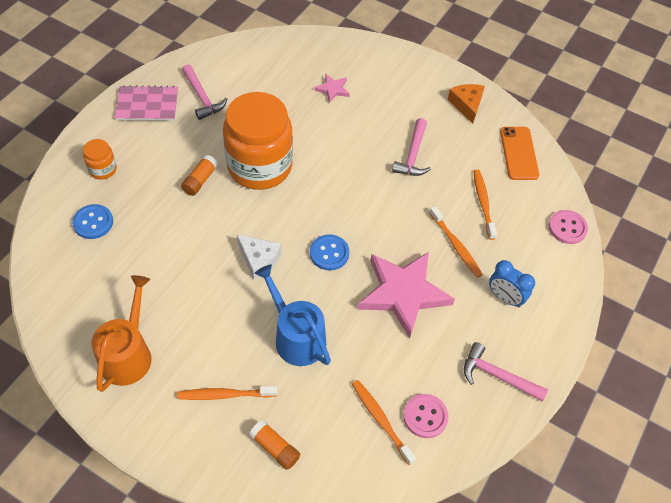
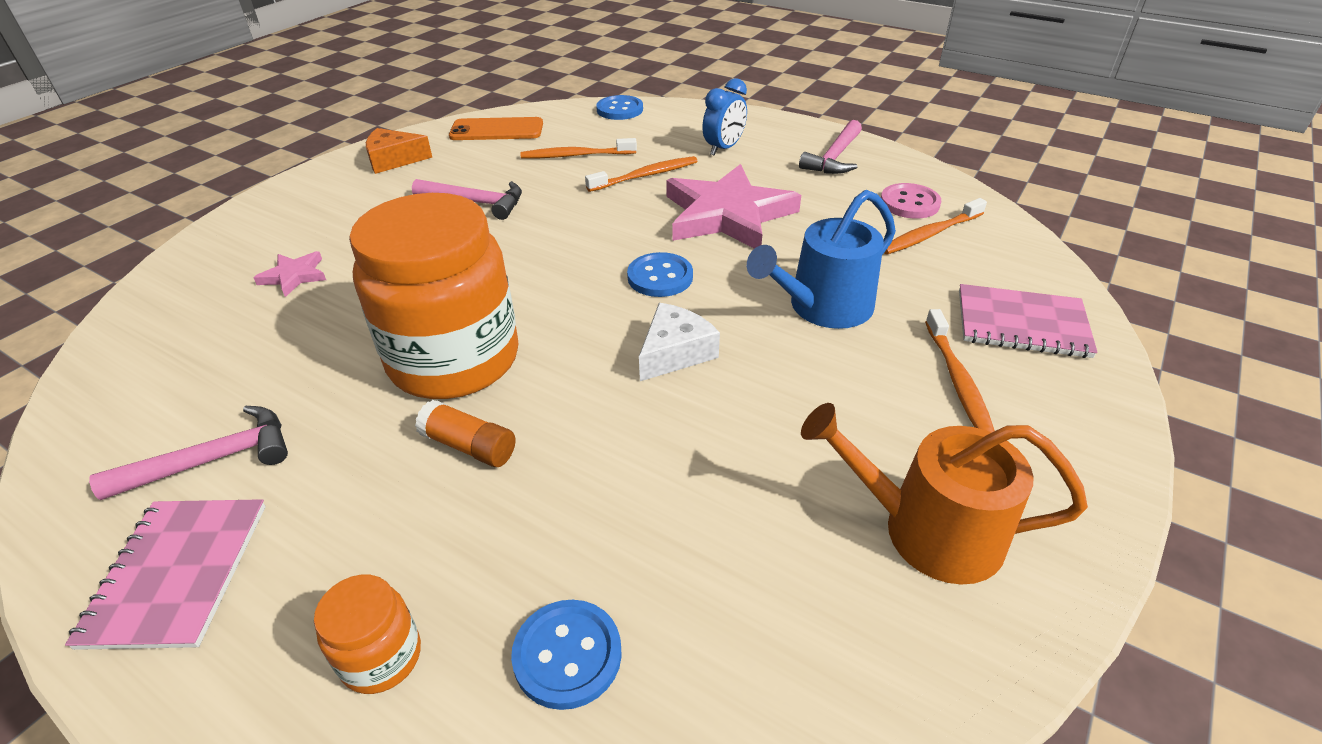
camera: 85 degrees left, 15 degrees down
orange glue stick [249,420,300,470] -> pink notebook [959,284,1098,358]
pink button [548,210,588,244] -> blue button [596,95,643,120]

